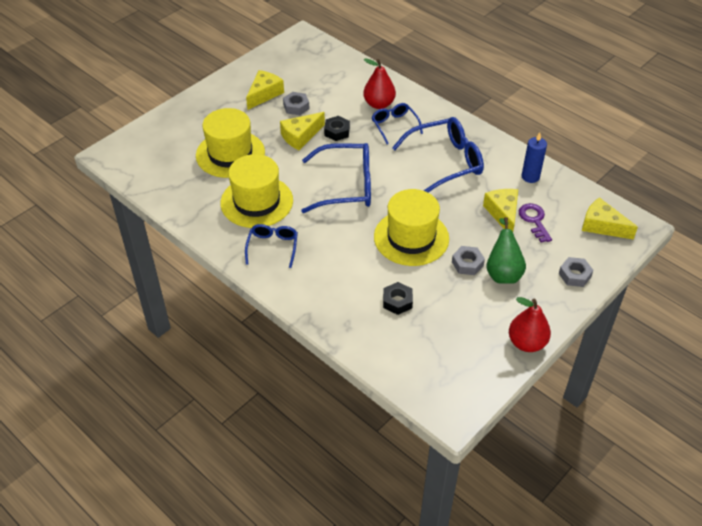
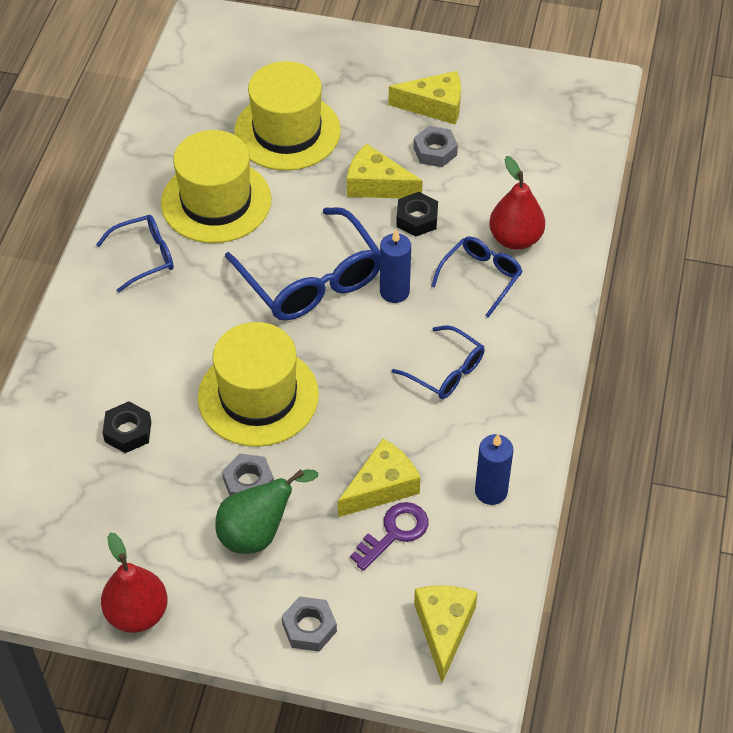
camera: 60 degrees right, 5 degrees up
blue glasses [392,117,484,192] -> blue glasses [392,325,485,399], size x0.56
none -> blue candle [380,229,411,303]

